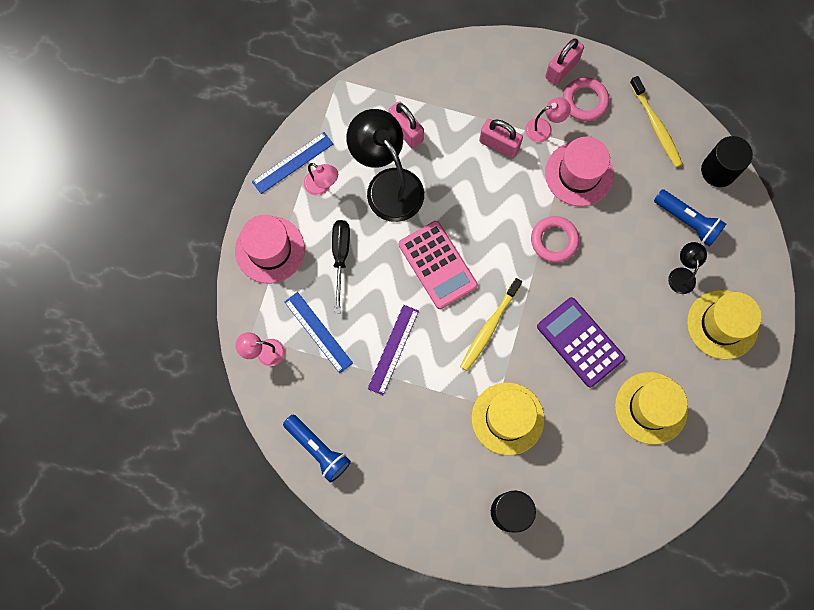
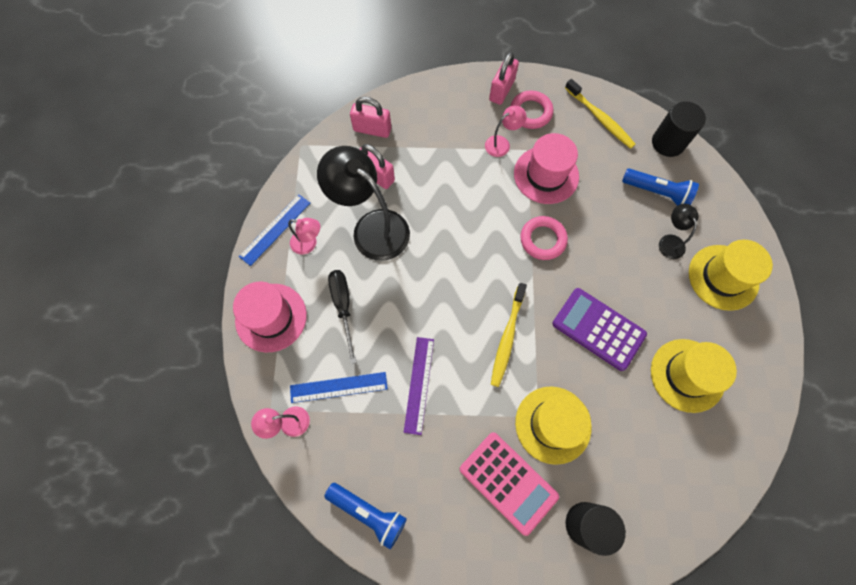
camera: 15 degrees left, 5 degrees down
blue ruler [284,292,353,373] -> blue ruler turned 45 degrees counterclockwise [290,372,388,403]
pink calculator [399,221,478,309] -> pink calculator moved to [460,432,559,536]
pink padlock [479,119,523,158] -> pink padlock moved to [350,97,391,138]

